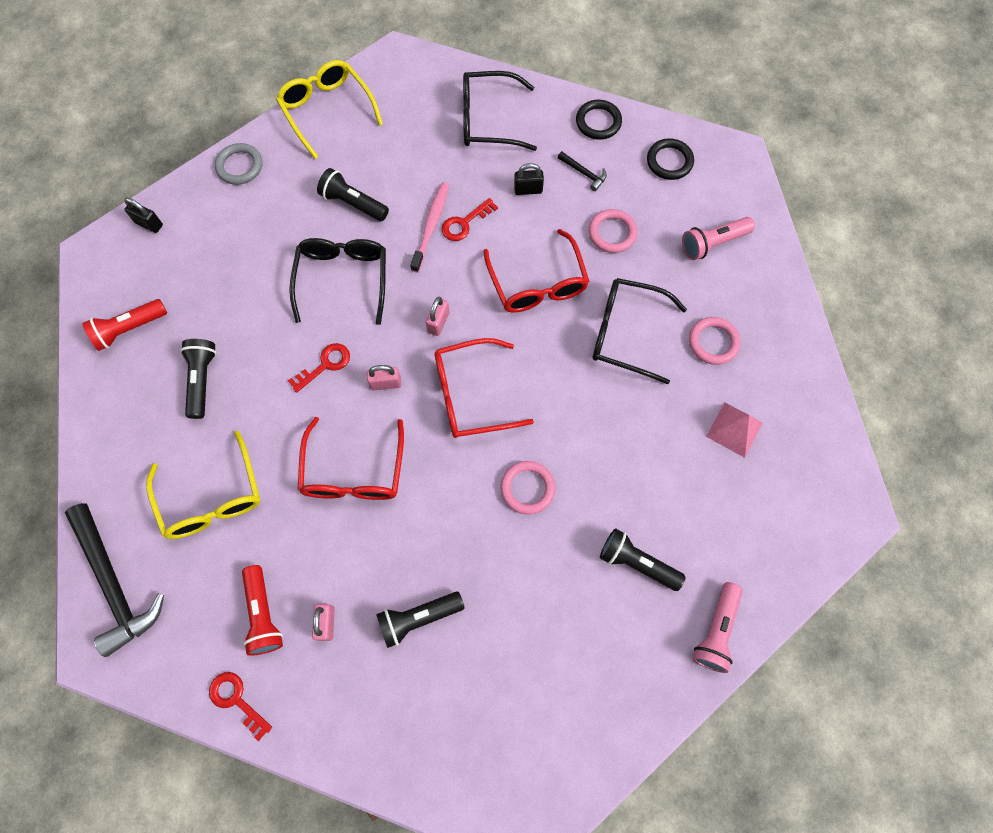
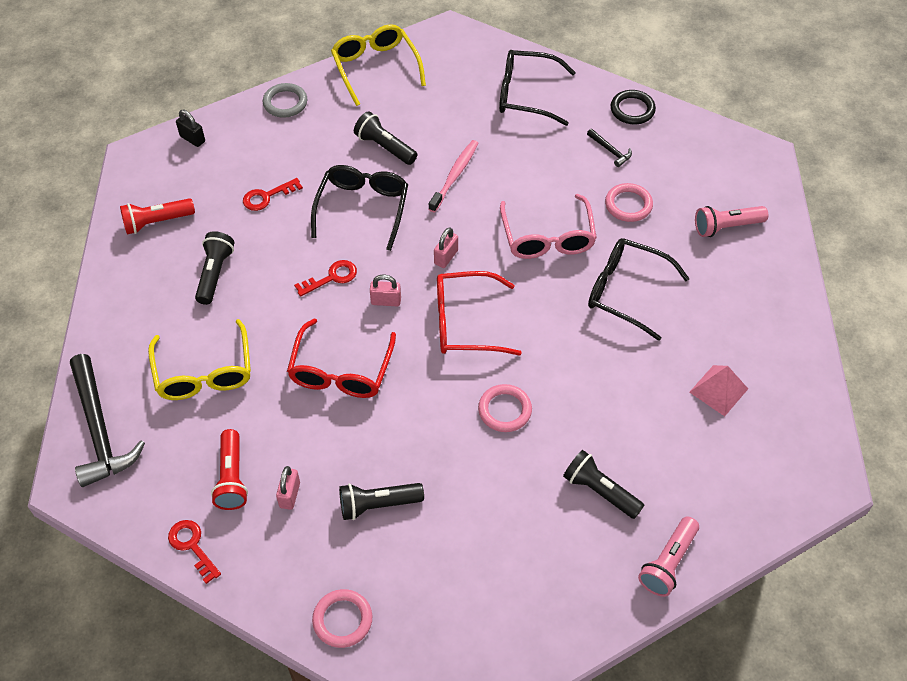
camera: 10 degrees right, 15 degrees down
red key [442,198,498,241] -> red key moved to [243,178,303,211]
red glasses [483,229,589,313] -> pink glasses [500,194,597,259]
black padlock [514,163,544,195] -> none
black ring [647,138,694,180] -> none
pink ring [689,317,741,365] -> pink ring moved to [312,589,372,648]

